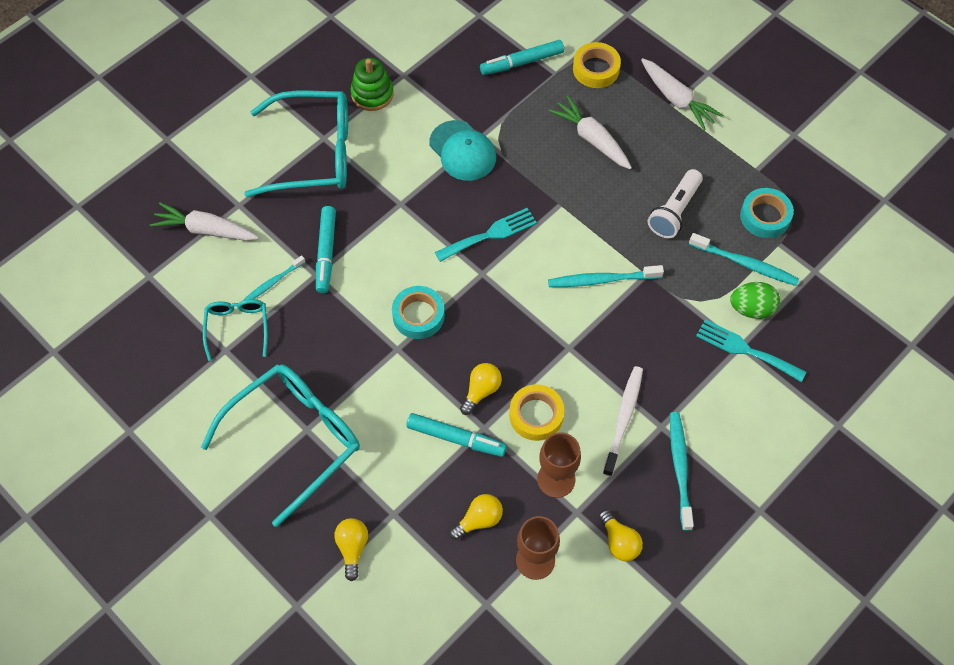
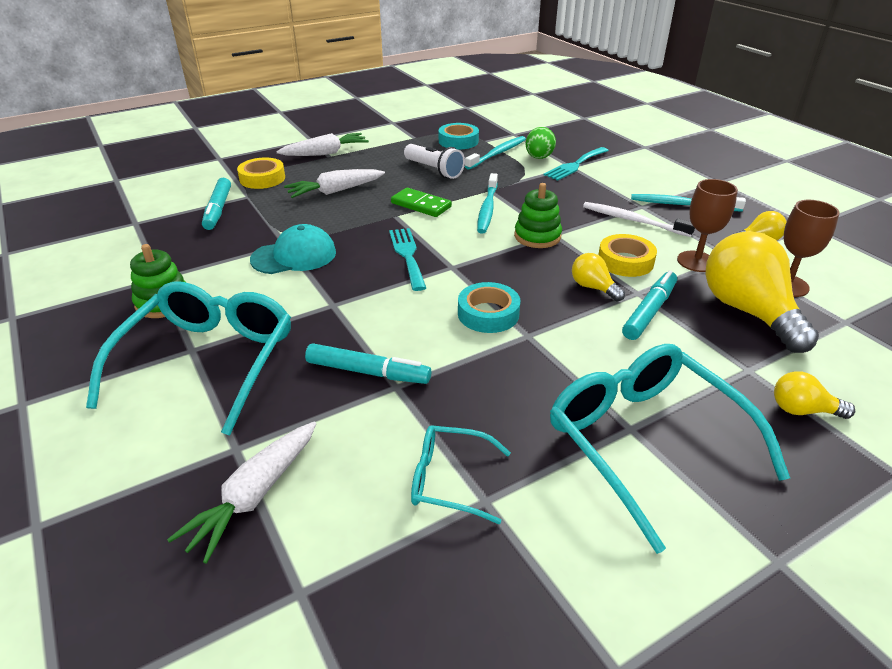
camera: 75 degrees left, 25 degrees down
turquoise toothbrush [244,255,305,300] -> none
yellow light bulb [449,494,503,540] -> yellow light bulb [705,231,819,353], size x2.11
none -> green domino [391,188,452,217]
none -> green stacking toy [514,183,562,248]

